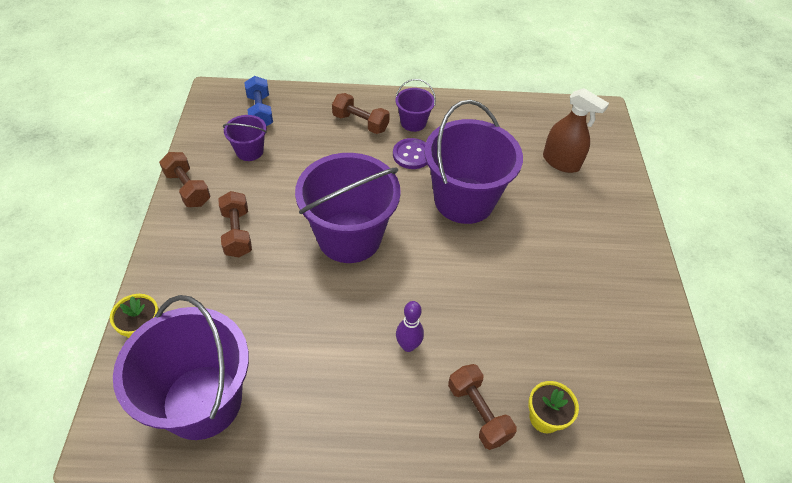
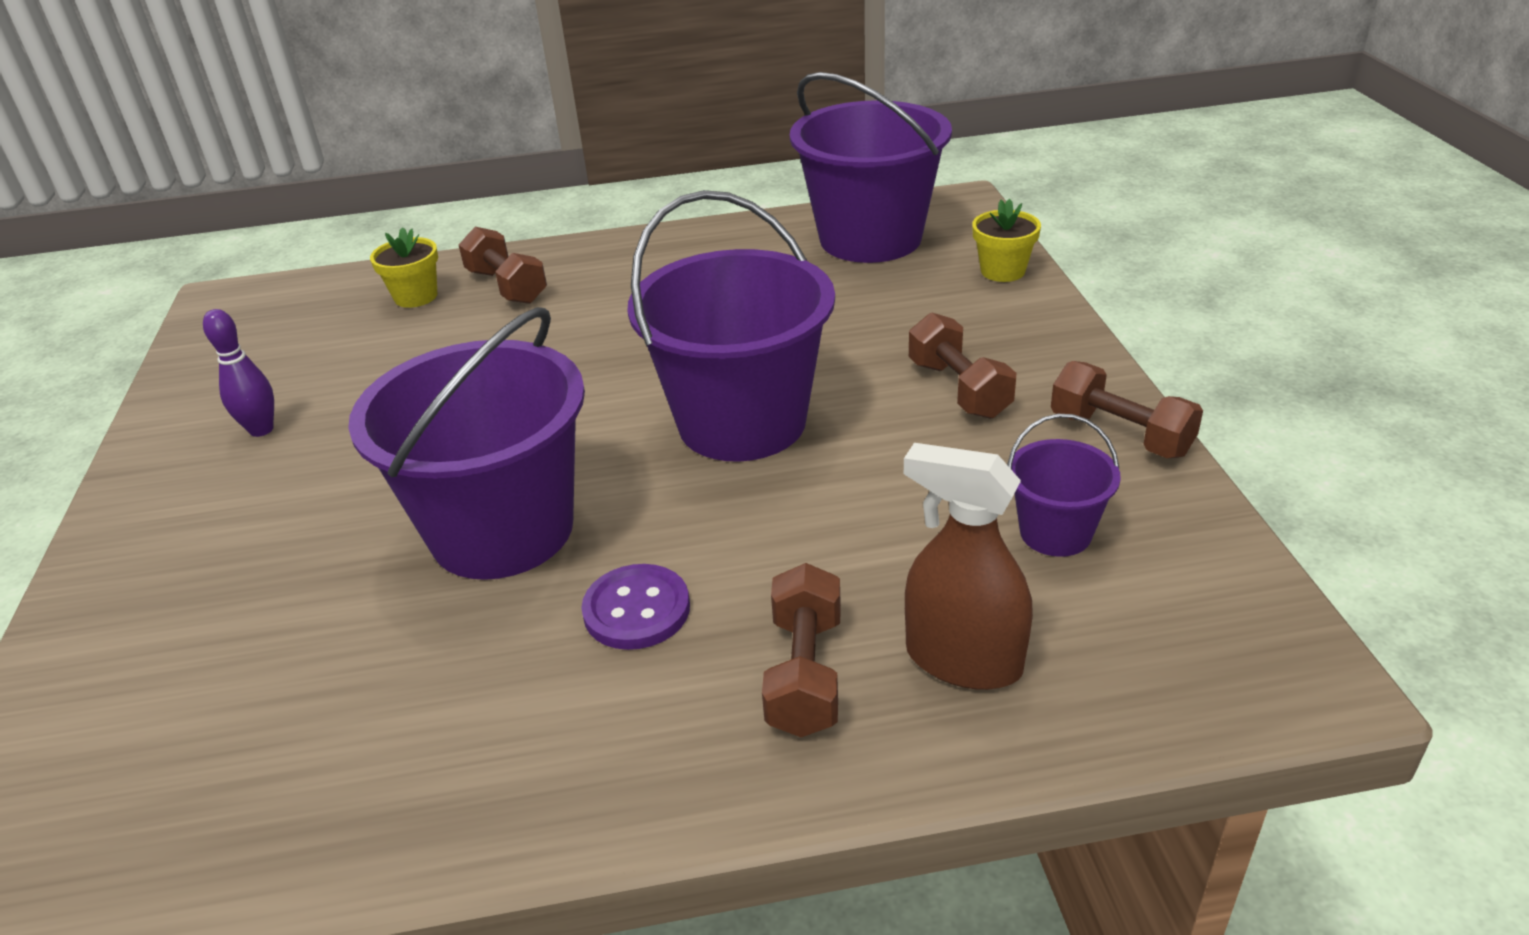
camera: 175 degrees right, 15 degrees down
blue dumbbell [244,76,273,127] -> none
brown dumbbell [332,93,390,134] -> brown dumbbell turned 75 degrees clockwise [762,563,841,737]
purple bucket [396,79,436,132] -> none
purple bowling pin [396,301,424,352] -> purple bowling pin moved to [203,309,274,437]
brown spray bottle [543,88,609,173] -> brown spray bottle moved to [904,443,1033,690]

